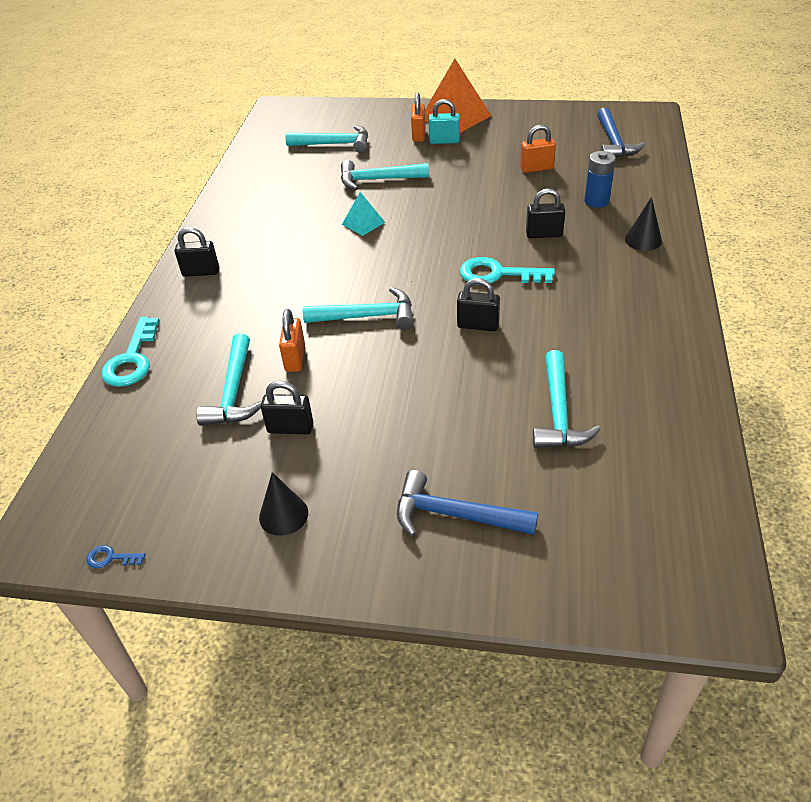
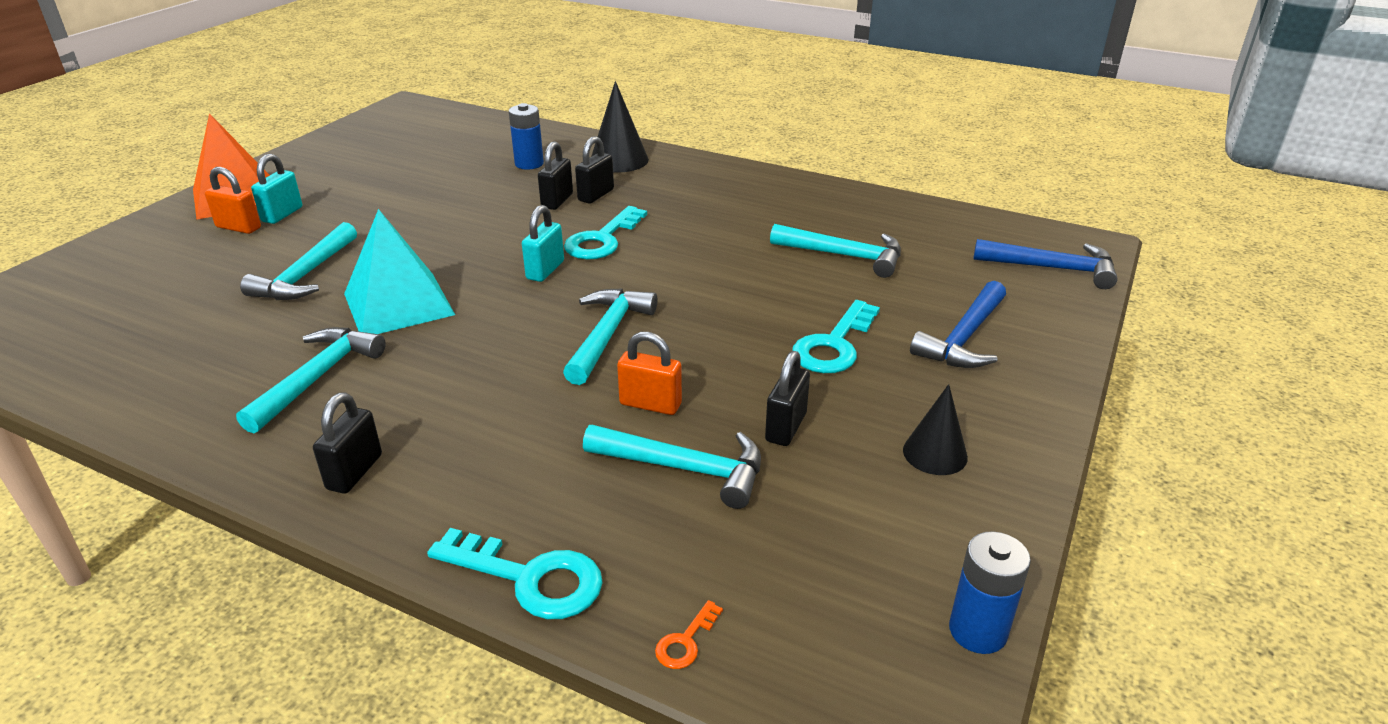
camera: 75 degrees left, 10 degrees down
blue key [87,545,146,568] -> blue battery [949,531,1031,654]
turquoise hammer [285,125,368,153] -> turquoise hammer moved to [236,327,386,433]
turquoise pyramid [342,192,385,236] -> turquoise pyramid [344,209,455,334], size x1.95
black padlock [457,278,500,331] -> black padlock moved to [575,136,614,204]
orange padlock [520,125,556,173] -> none
blue hammer [597,107,645,157] -> blue hammer moved to [973,239,1118,289]
black cone [625,197,662,251] -> black cone [591,81,649,173], size x1.51
none -> turquoise padlock [522,205,564,282]
none -> orange key [655,600,723,669]
none -> turquoise key [792,300,880,373]

